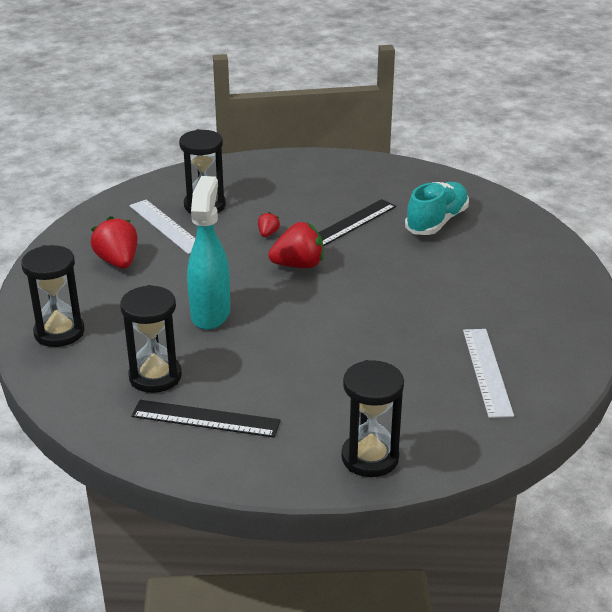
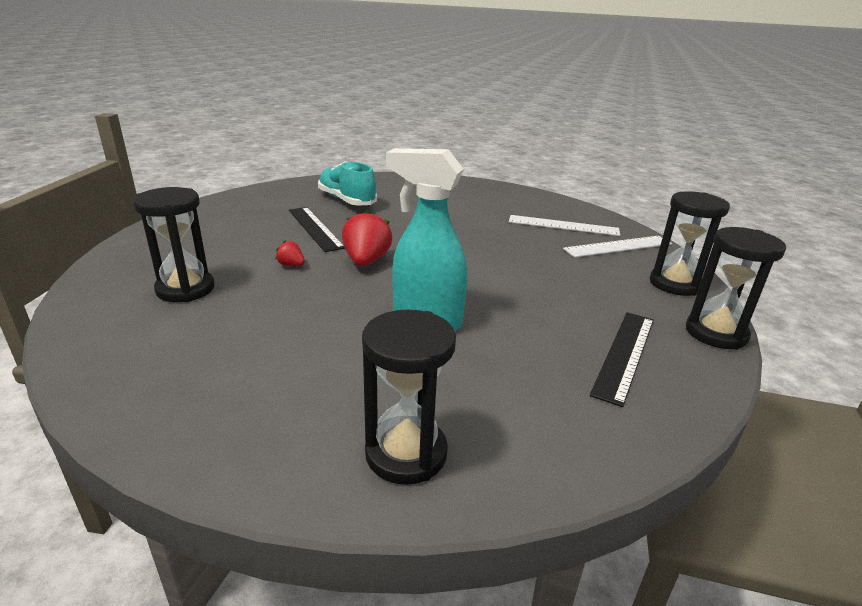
camera: 75 degrees left, 5 degrees down
red strawberry [91,216,138,269] -> none
black hourglass [120,285,182,393] -> black hourglass moved to [686,227,786,350]
white ruler [129,200,195,254] -> white ruler moved to [563,236,672,258]

